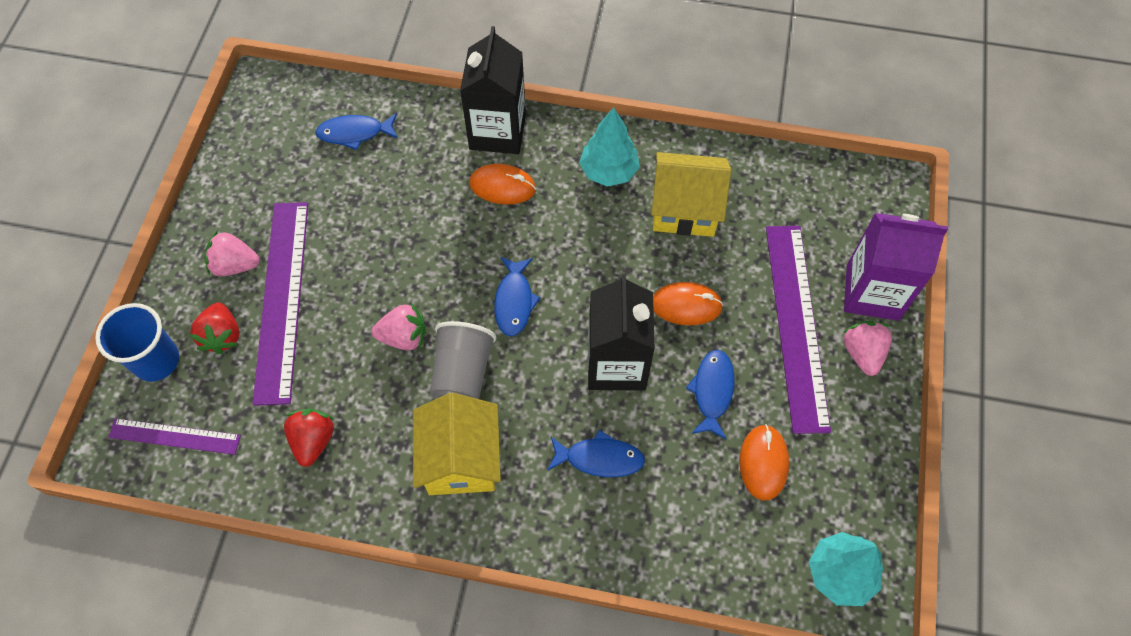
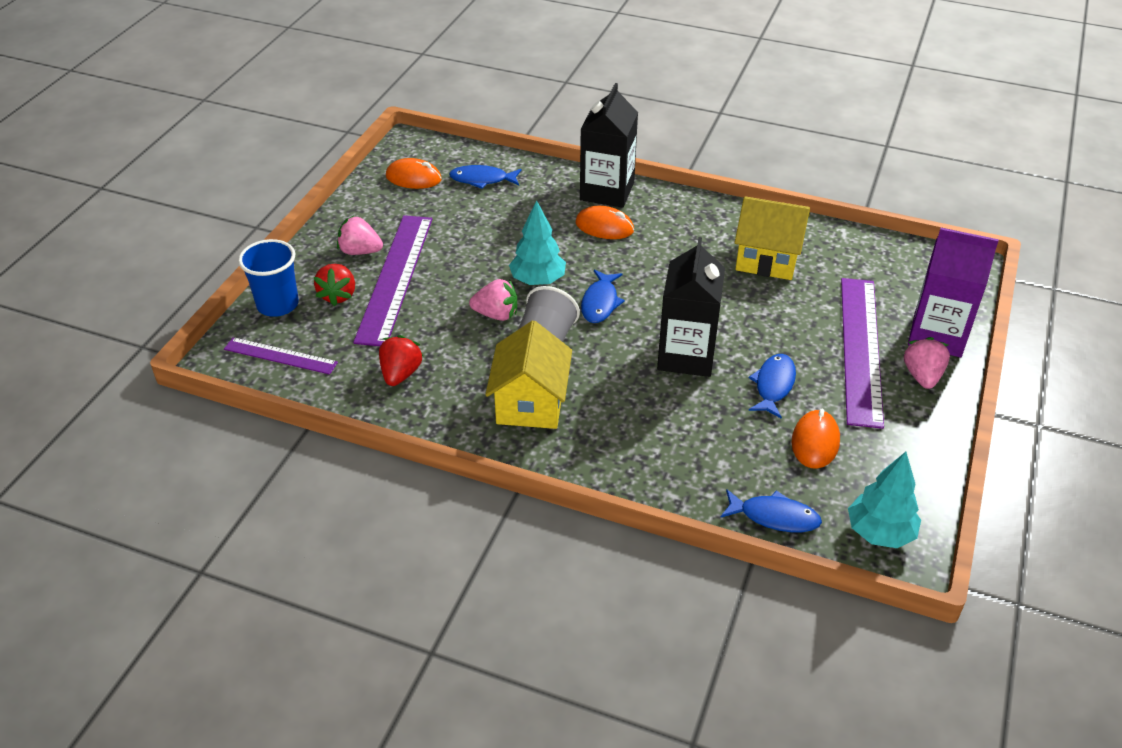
camera: 10 degrees right, 20 degrees down
blue fish [547,430,645,477] -> blue fish moved to [720,489,822,532]
turquoise tree [579,107,640,187] -> turquoise tree moved to [509,200,566,285]
orange mouse [653,282,724,325] -> orange mouse moved to [386,158,442,189]

